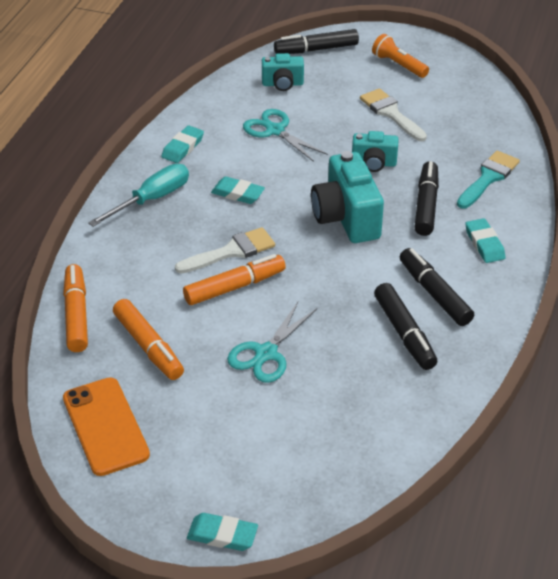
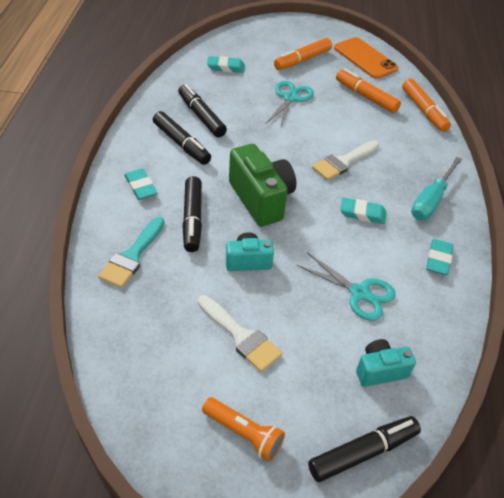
camera: 165 degrees right, 5 degrees up
orange marker [183,254,286,305] -> orange marker moved to [274,38,332,70]
turquoise eraser [187,513,258,551] -> turquoise eraser moved to [207,56,245,73]
turquoise camera [311,151,384,243] -> green camera [229,144,296,227]

